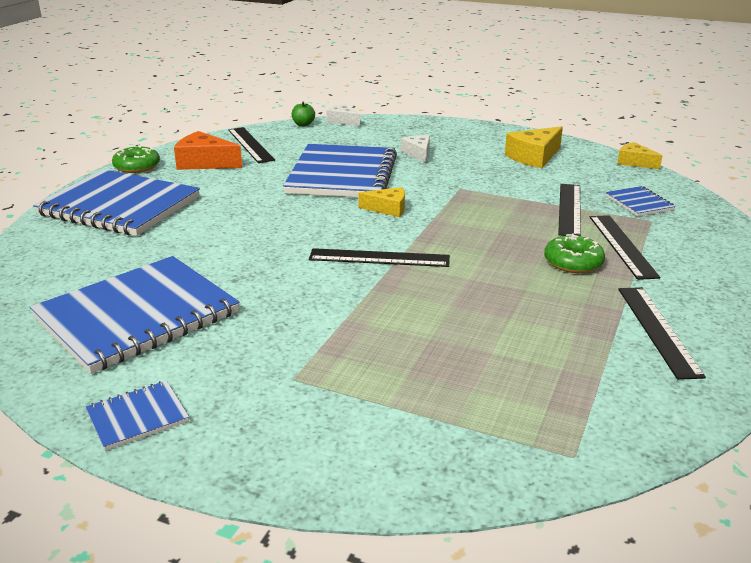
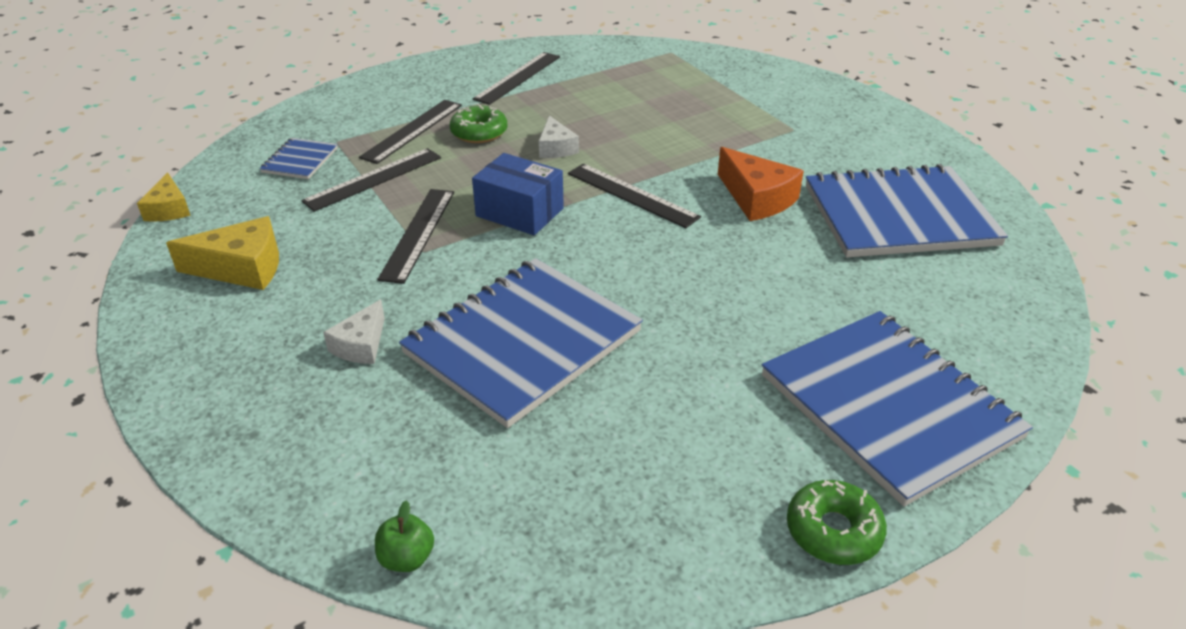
camera: 145 degrees left, 10 degrees up
blue notebook [85,381,189,451] -> none
orange cheese [174,131,242,170] -> orange cheese moved to [718,147,804,221]
black ruler [228,127,275,163] -> black ruler moved to [377,189,454,284]
white cheese [326,104,360,126] -> white cheese moved to [539,115,579,158]
yellow cheese [358,187,405,217] -> none
none -> blue box [472,153,564,235]

